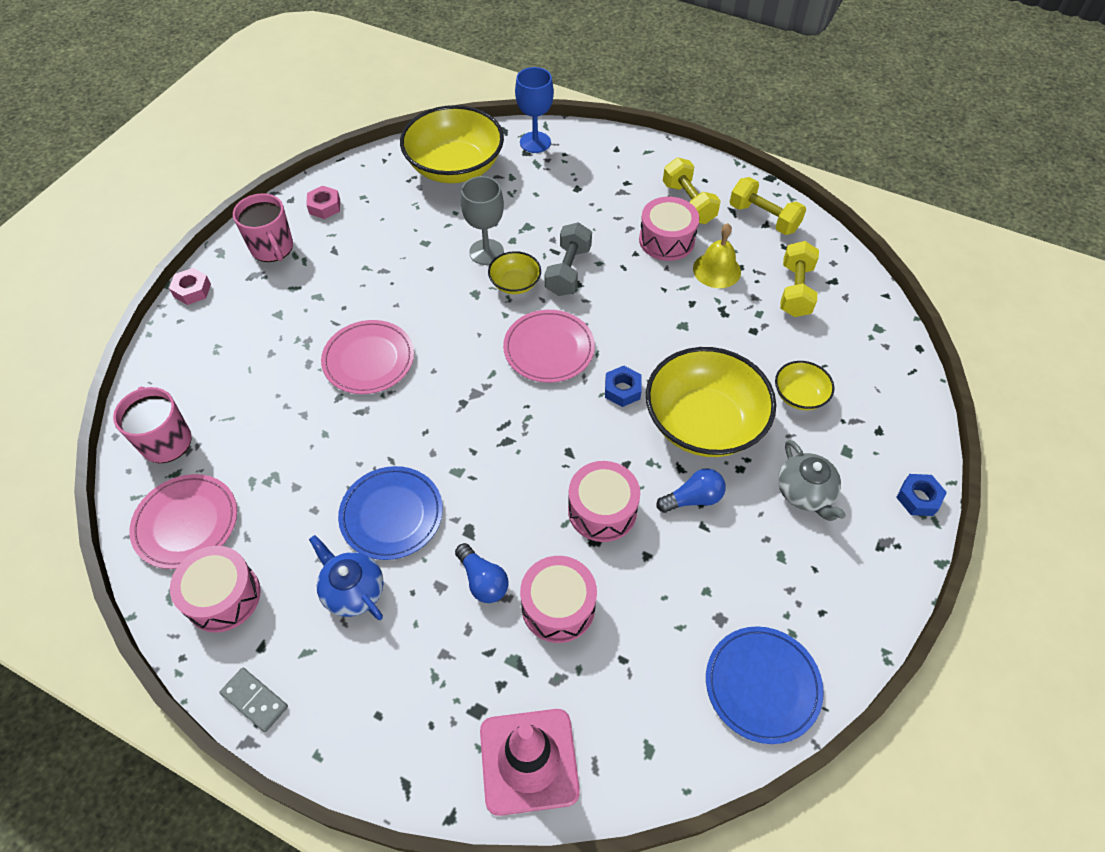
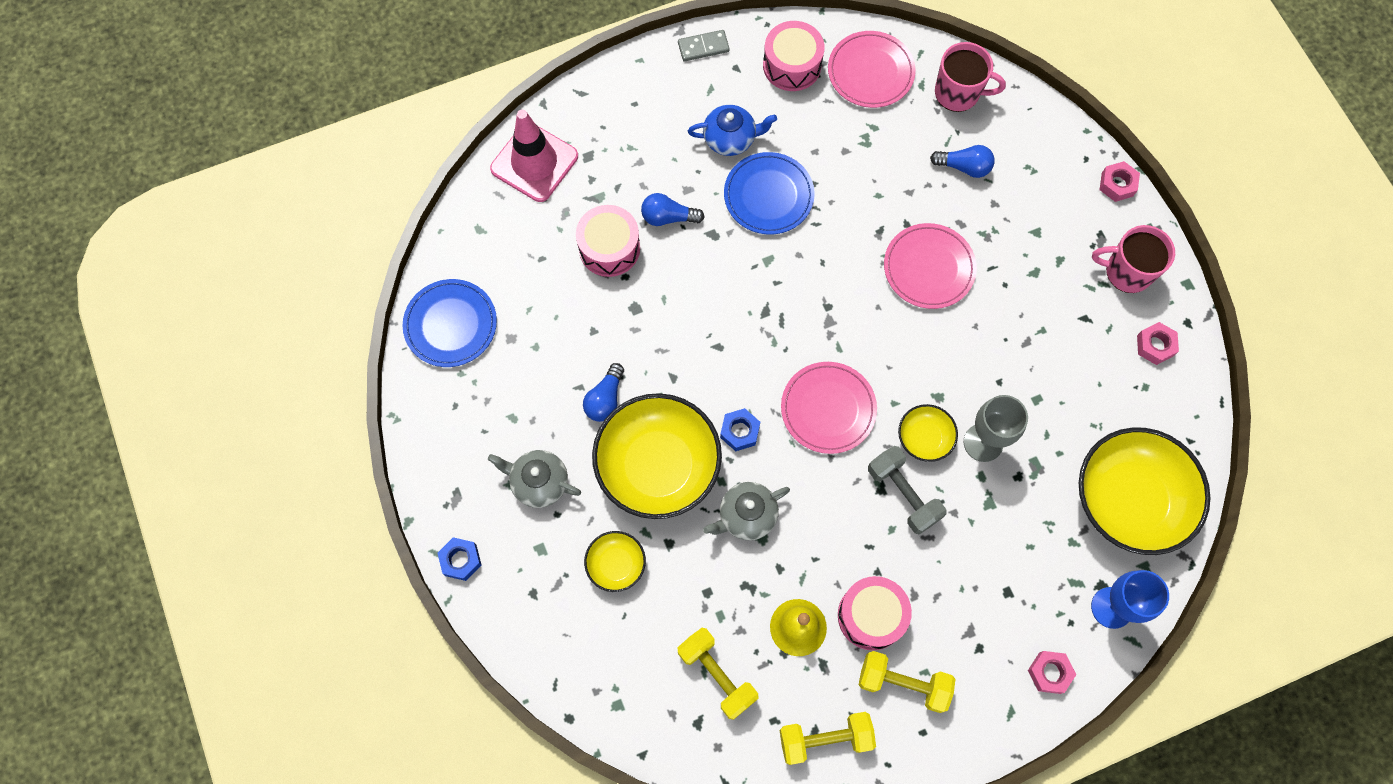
camera: 130 degrees right, 15 degrees up
pink drum [568,461,640,542] -> none
none -> grey teapot [703,482,790,540]
none -> blue light bulb [930,145,995,178]
none -> pink nut [1028,651,1076,694]

